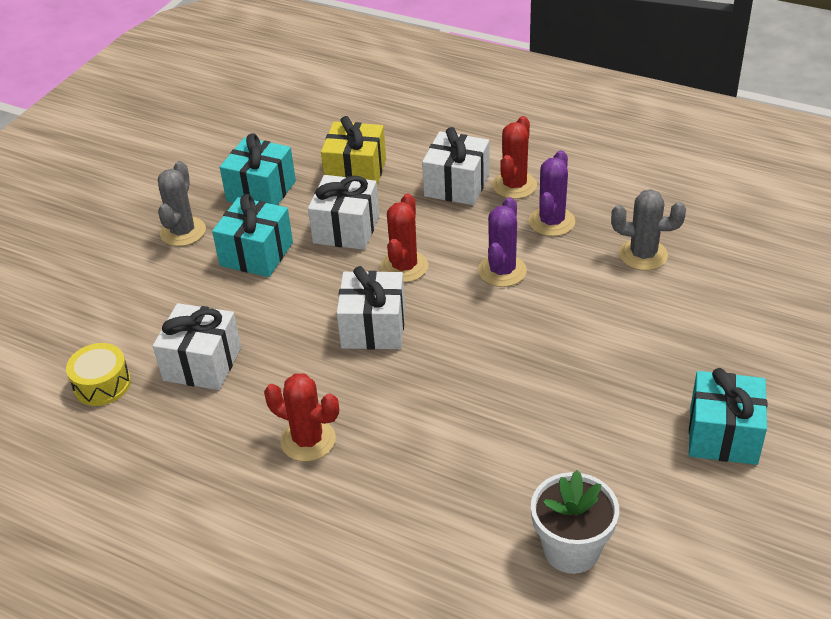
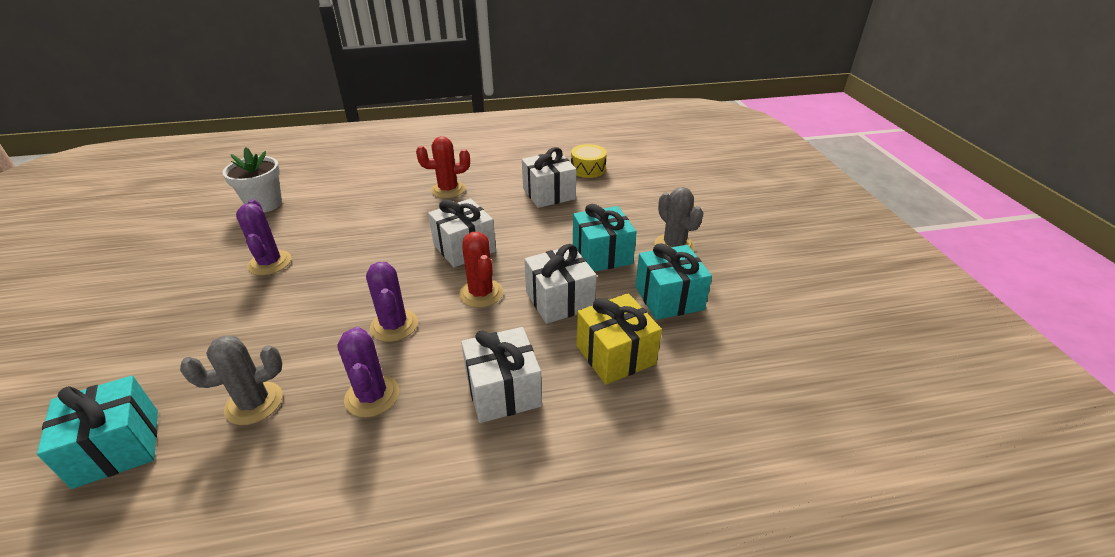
camera: 140 degrees right, 5 degrees down
red cactus [492,116,537,199] -> none
turquoise gift [689,368,767,465] -> turquoise gift moved to [37,376,158,489]
none -> purple cactus [236,199,291,275]

